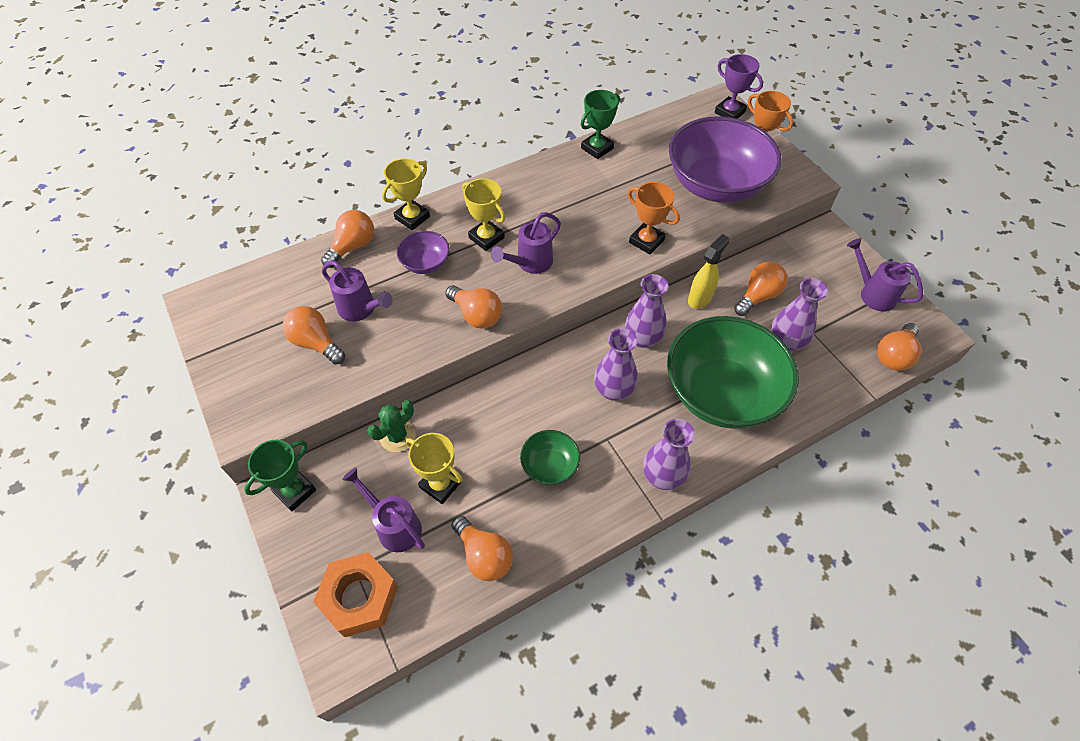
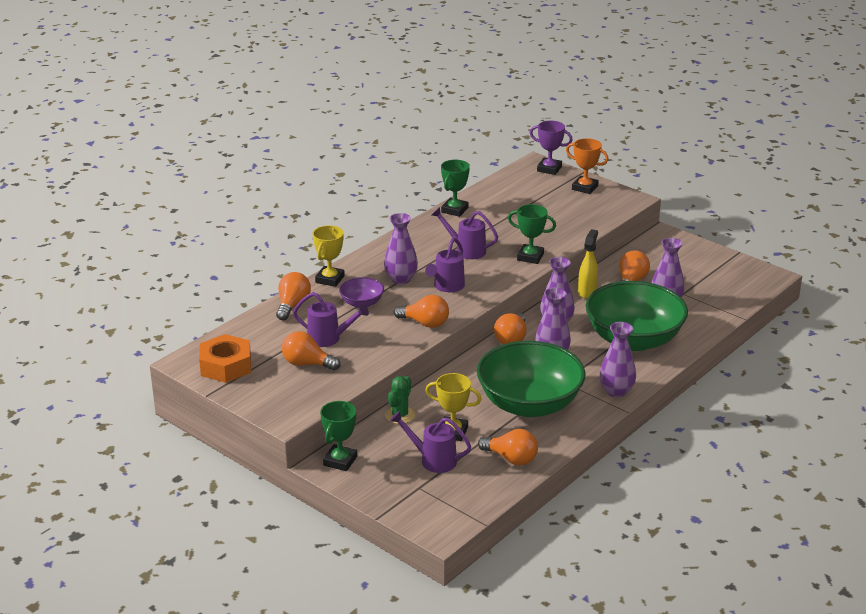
camera: 20 degrees left, 25 degrees down
orange nut [313,552,398,637] -> orange nut moved to [199,334,251,383]
yellow trophy [462,179,505,251] -> purple vase [384,213,418,284]
green bowl [520,430,580,485] -> green bowl [477,341,586,417], size x2.24
orange trophy [628,182,680,254] -> green trophy [508,204,556,264]
purple bowl [669,116,782,203] -> none
purple watering can [847,238,923,311] -> purple watering can moved to [432,207,498,259]
orange light bulb [877,323,921,371] -> orange light bulb moved to [494,313,526,344]

